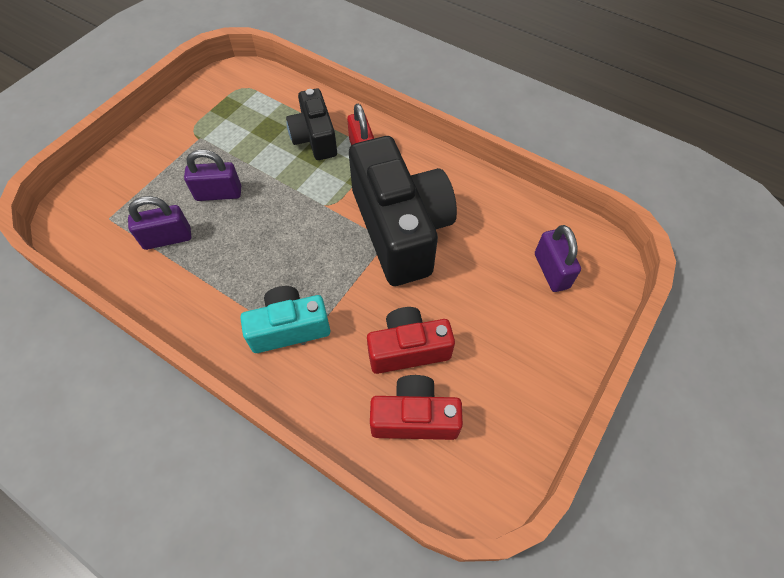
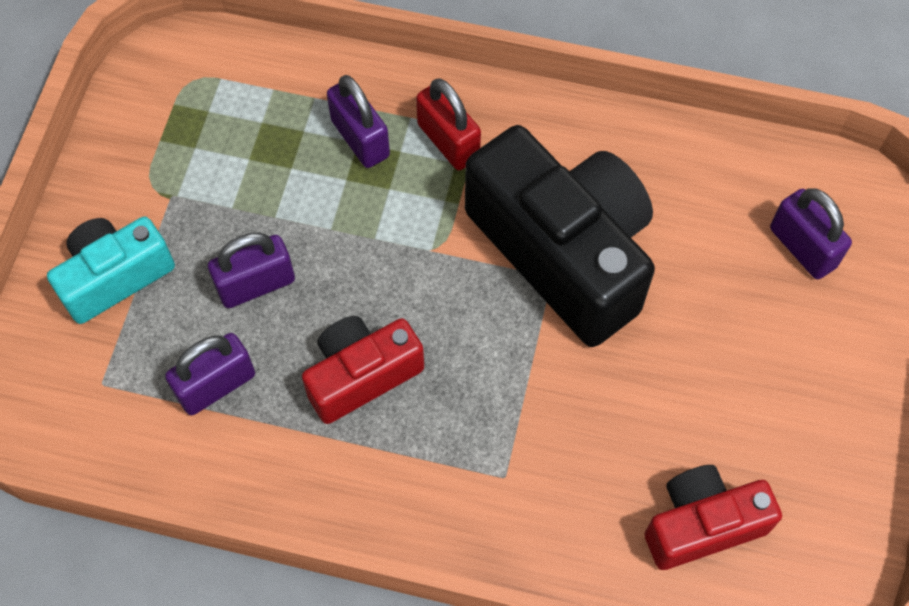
camera: 20 degrees left, 5 degrees up
turquoise camera [240,286,330,353] -> turquoise camera moved to [47,216,175,324]
black camera [286,88,337,160] -> purple padlock [327,75,390,168]
red camera [367,307,455,374] -> red camera moved to [302,316,424,424]

